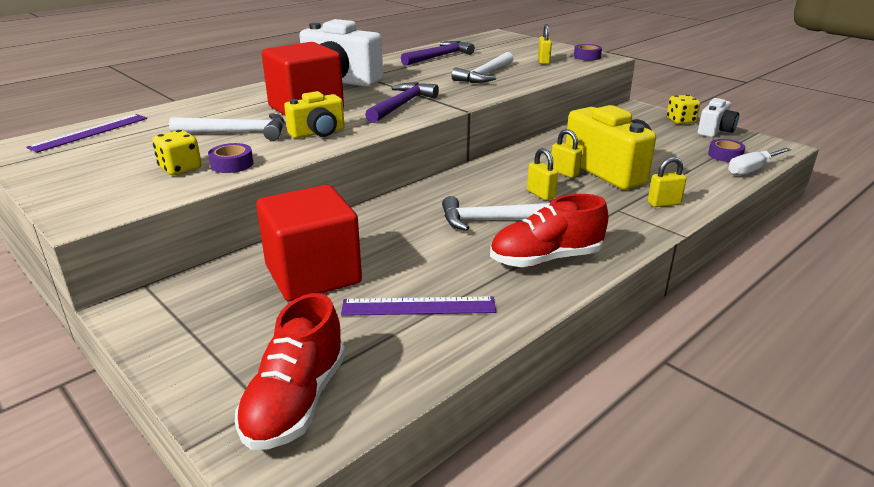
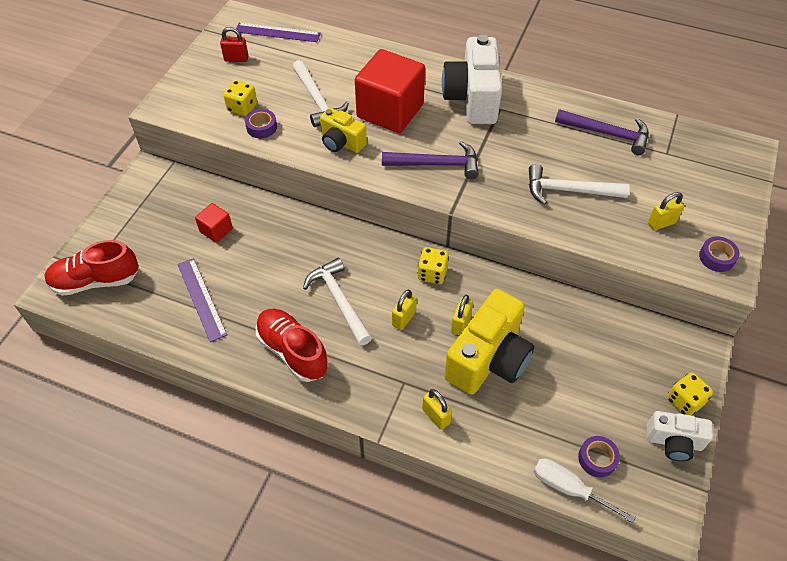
camera: 65 degrees right, 25 degrees up
red cube [256,185,362,302] -> red cube [195,203,233,243], size x0.46
none -> red padlock [220,27,249,62]
none -> yellow dice [417,247,449,284]

